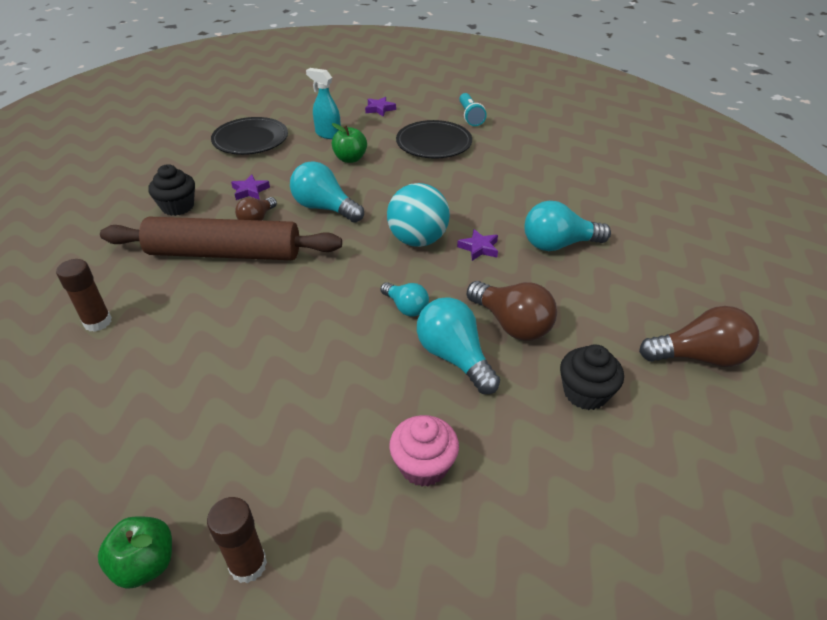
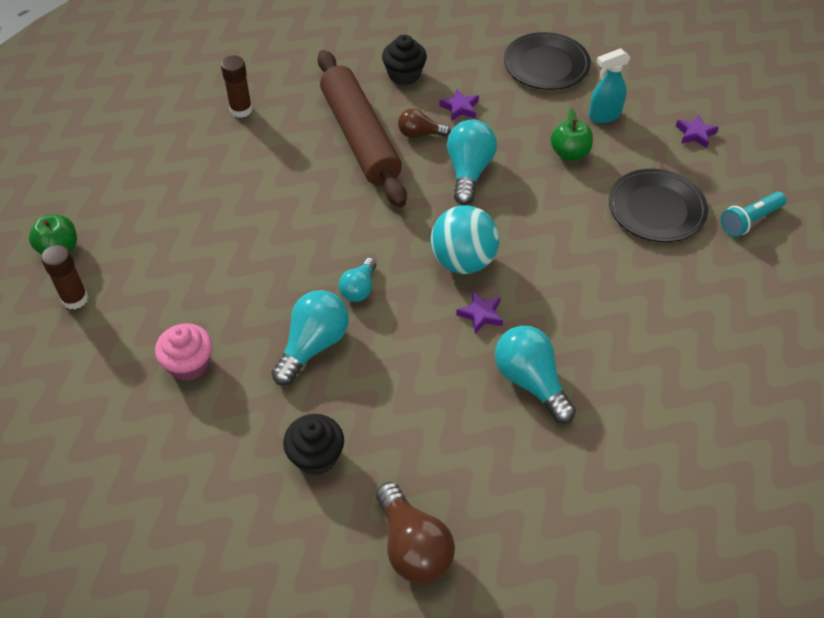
camera: 65 degrees right, 10 degrees up
turquoise spray bottle [306,68,341,139] -> turquoise spray bottle turned 120 degrees counterclockwise [589,48,630,123]
brown light bulb [467,281,557,341] -> none

